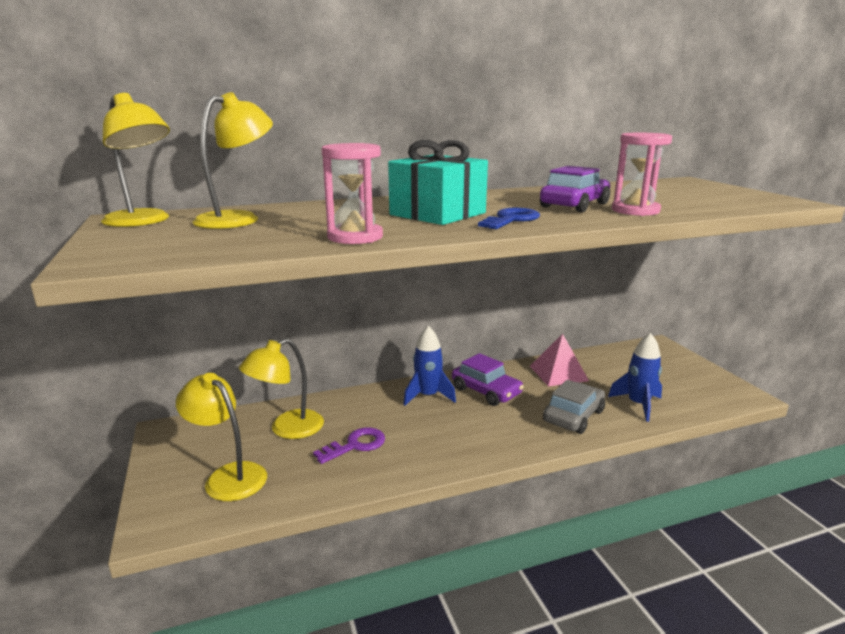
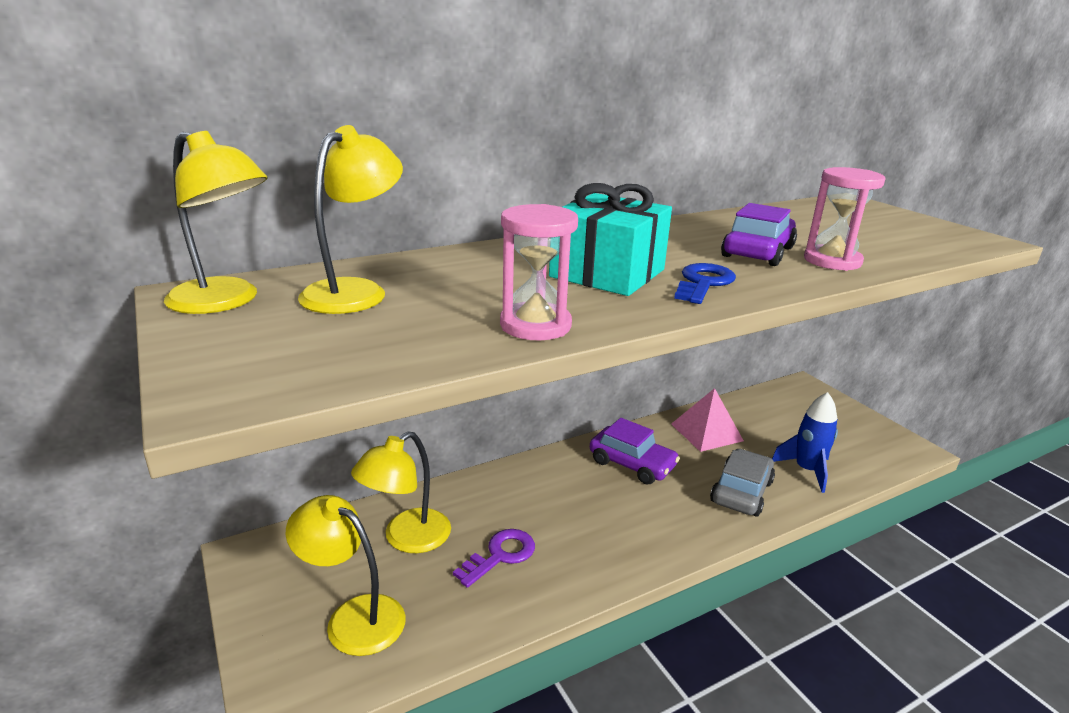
camera: 10 degrees left, 5 degrees up
blue rocket [403,326,456,406] -> none

